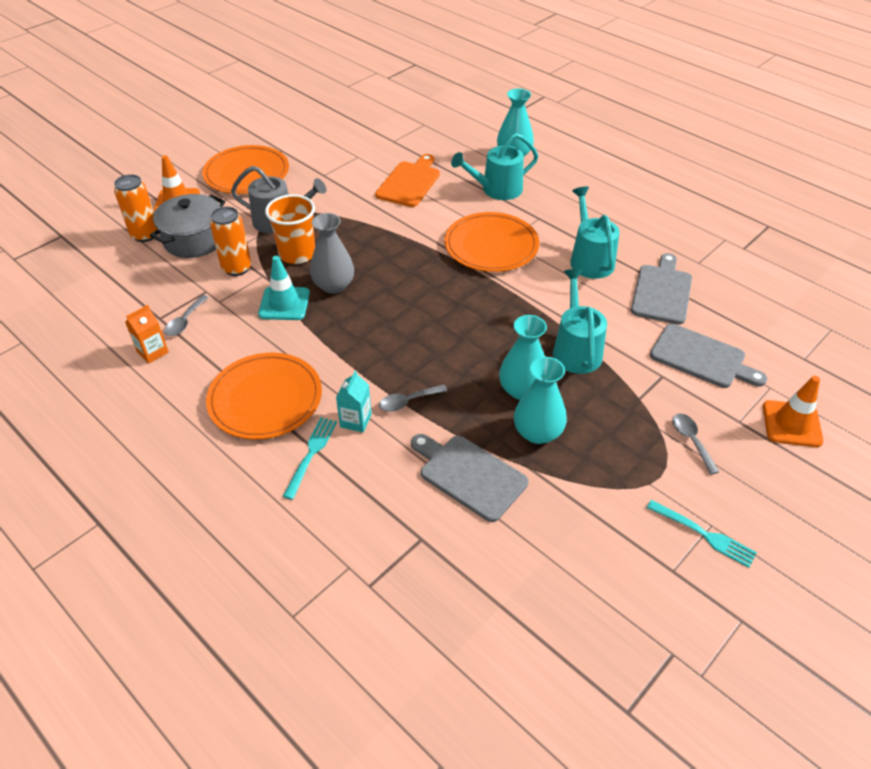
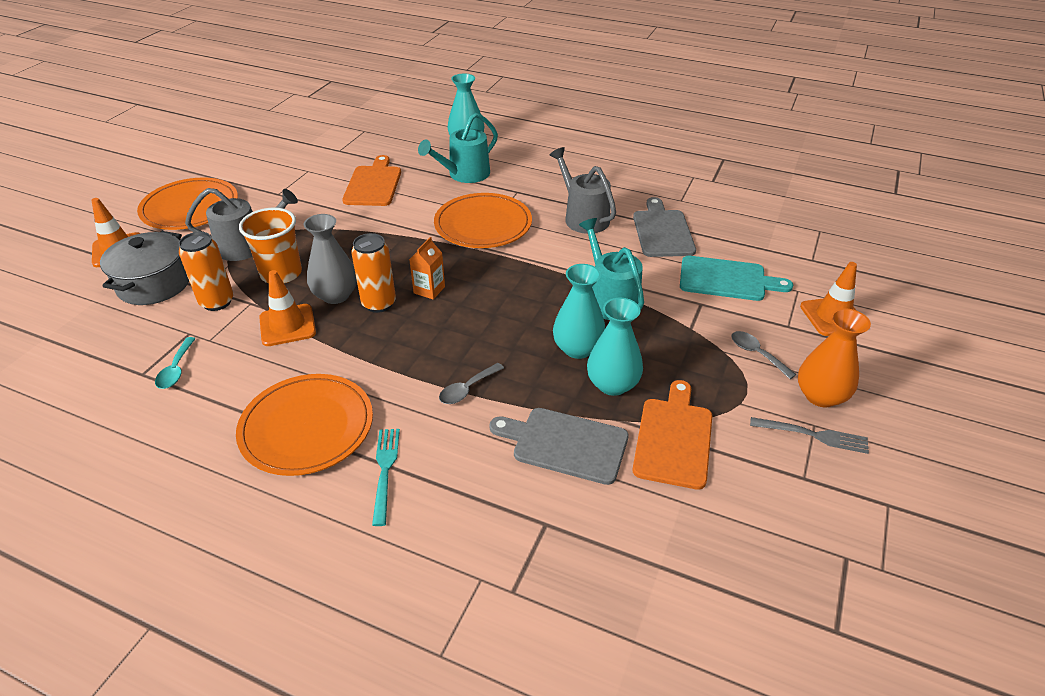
camera: 20 degrees left, 5 degrees down
orange can [114,174,158,242] -> orange can moved to [351,233,396,313]
orange carton [125,305,169,363] -> orange carton moved to [409,237,445,300]
grey spoon [165,295,209,336] -> turquoise spoon [155,337,196,389]
turquoise traffic cone [258,256,310,320] -> orange traffic cone [259,270,316,346]
turquoise carton [336,371,372,432] -> none
turquoise watering can [570,186,619,279] -> grey watering can [550,147,616,234]
turquoise fork [647,500,757,568] -> grey fork [750,417,869,454]
grey cutting board [650,324,767,388] -> turquoise cutting board [680,256,793,301]
none -> orange cutting board [632,380,712,490]
none -> orange vase [798,308,871,407]

